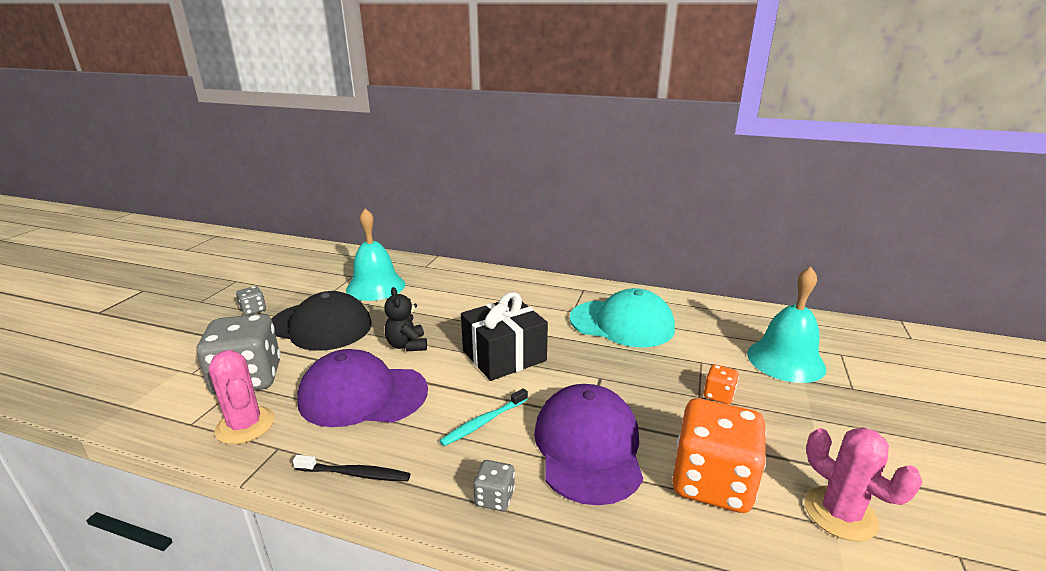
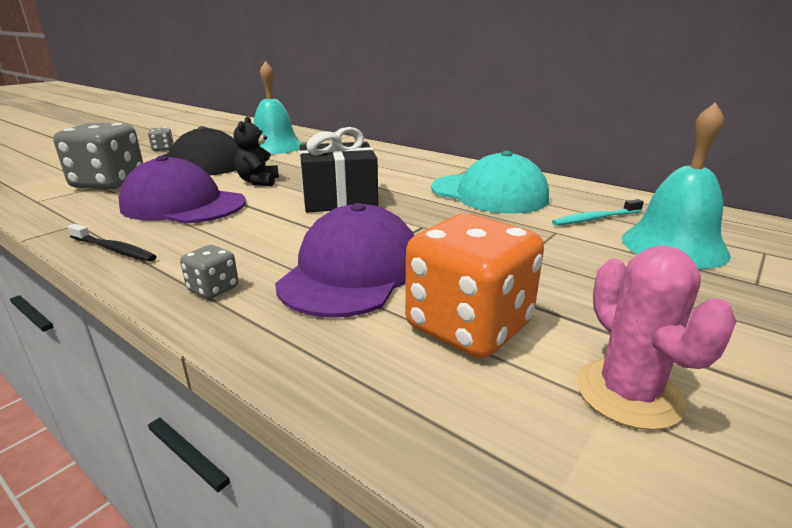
camera: 20 degrees right, 0 degrees up
pink cactus [209,350,275,444] -> none
turquoise toothbrush [440,388,528,446] -> turquoise toothbrush moved to [552,199,644,226]
orange dice [704,365,739,404] -> none

